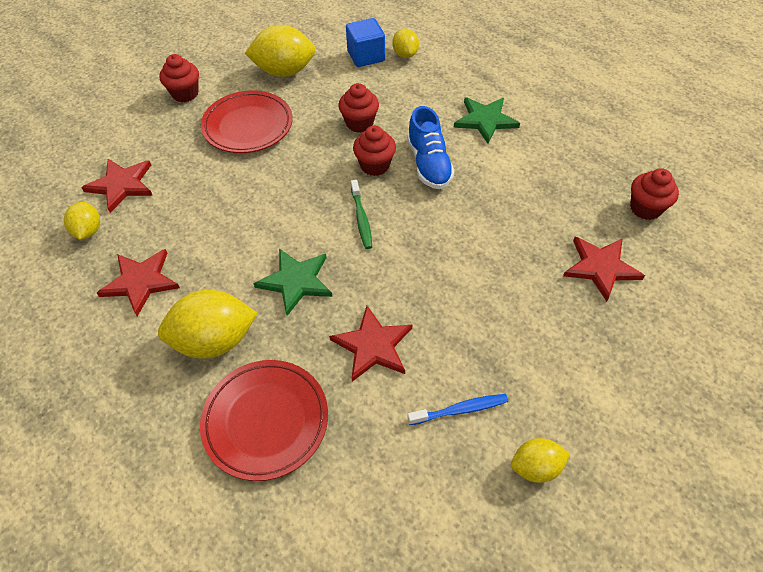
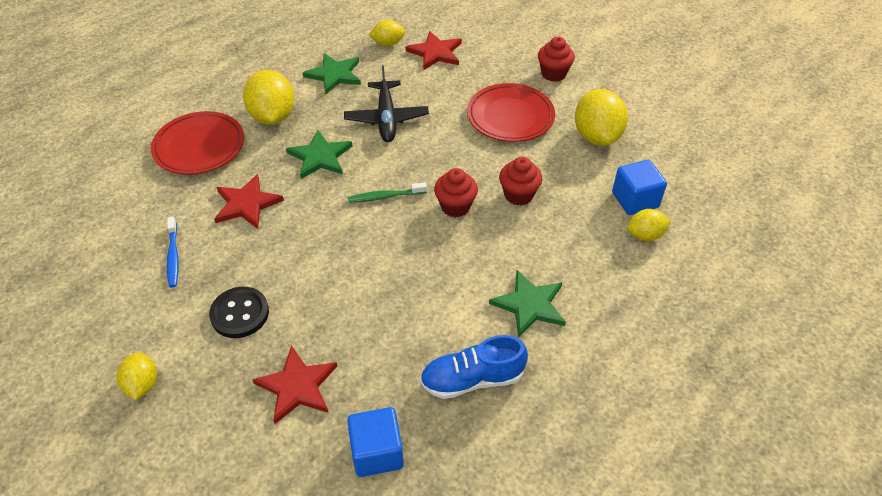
camera: 90 degrees right, 5 degrees down
red star [97,249,180,316] -> green star [303,53,361,95]
blue shoe [407,106,455,189] -> blue shoe moved to [420,335,528,399]
yellow lemon [511,438,570,483] -> yellow lemon moved to [117,352,157,400]
red cupcake [630,168,679,220] -> blue cube [347,407,404,477]
none -> black button [209,287,269,338]
none -> black plane [344,66,429,142]

